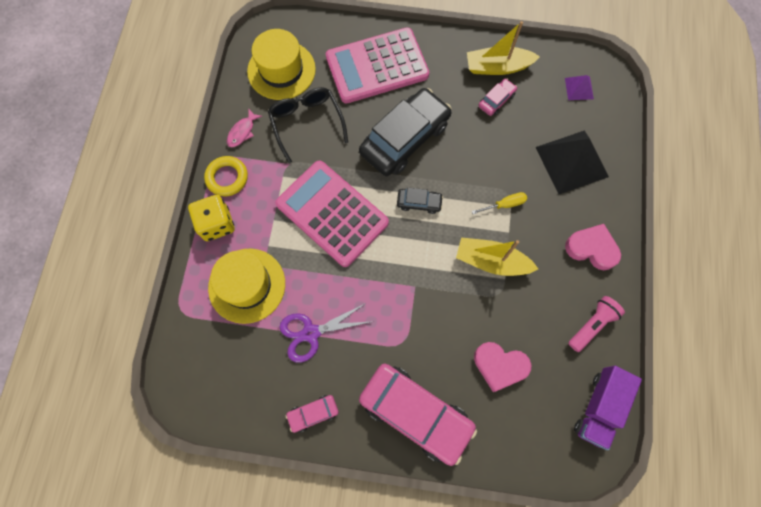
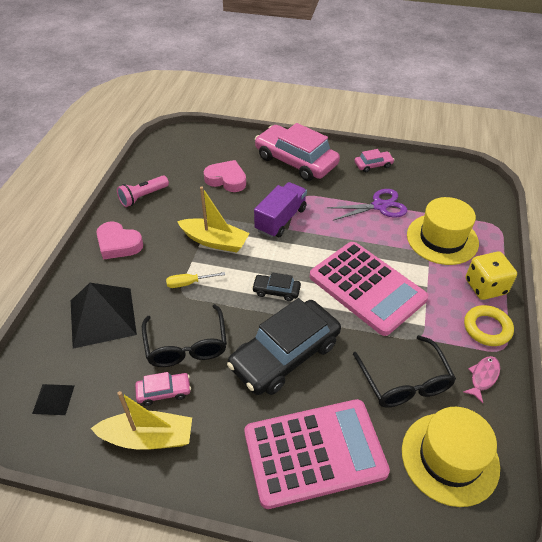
camera: 175 degrees left, 25 degrees down
pink car [478,78,517,116] -> pink car turned 150 degrees counterclockwise [135,372,191,406]
purple pyramid [565,75,594,100] -> black pyramid [32,384,75,415]
purple truck [574,366,642,450] -> purple truck moved to [254,182,307,238]
none -> black glasses [142,304,227,367]

